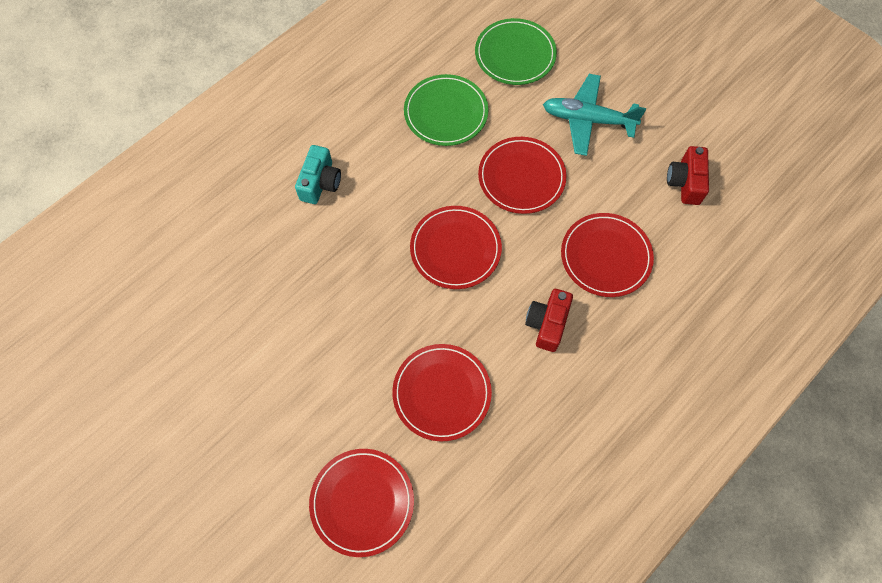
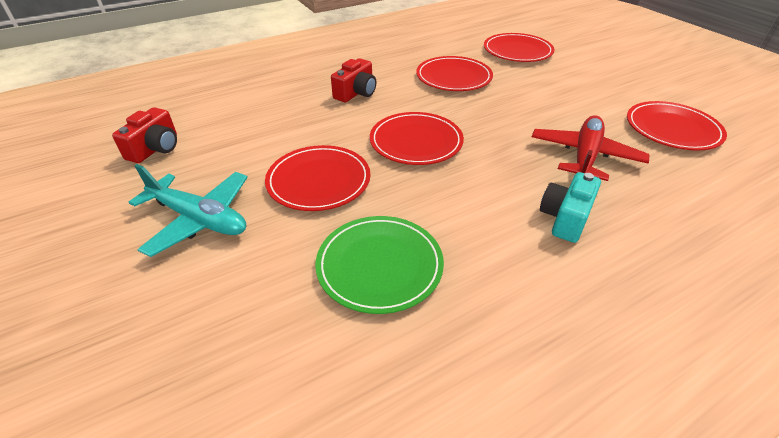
camera: 165 degrees left, 25 degrees down
green plate [475,18,557,85] -> none
red plate [561,213,654,297] -> red plate moved to [627,101,727,150]
none -> red plane [532,115,649,181]

